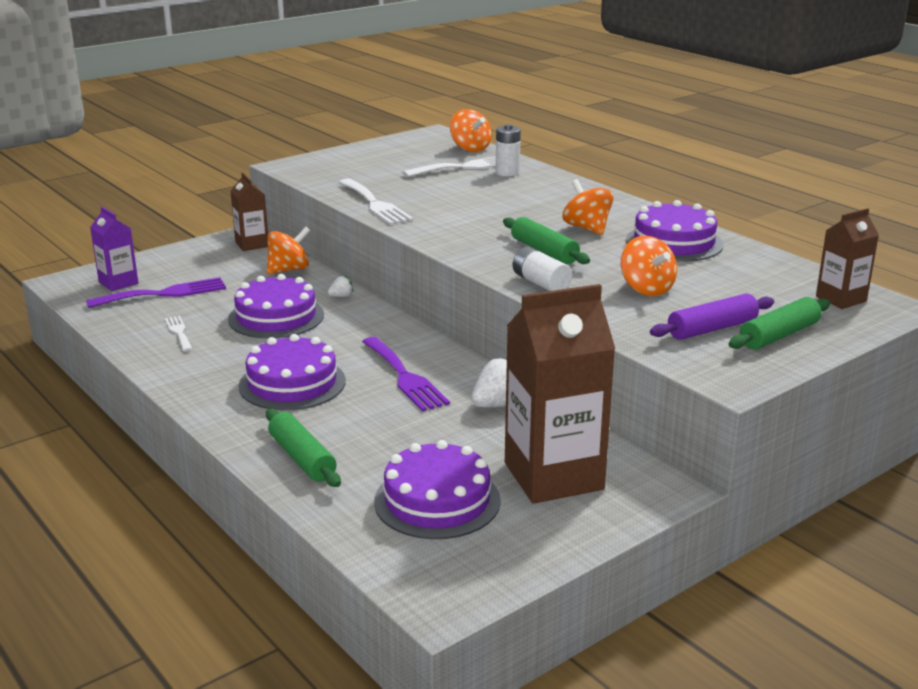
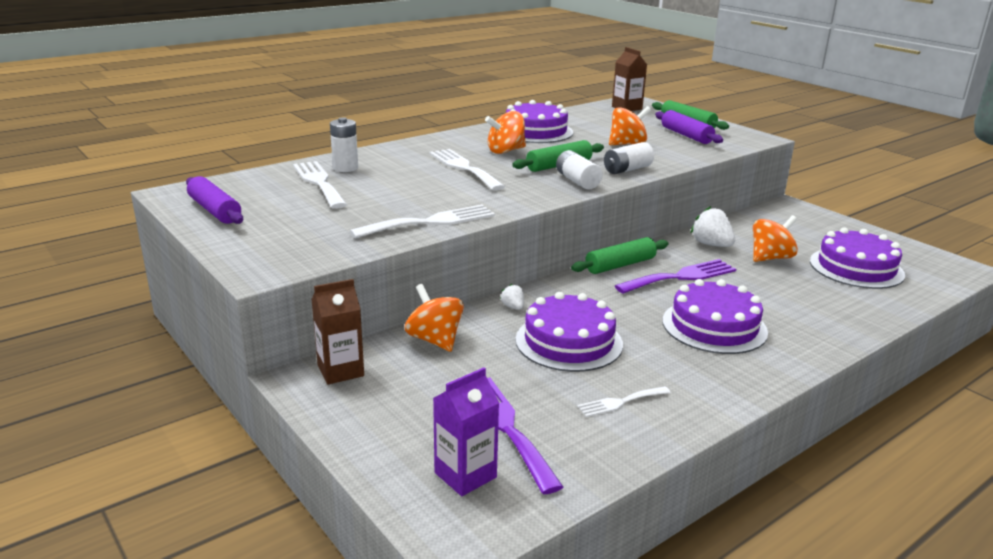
camera: 90 degrees left, 0 degrees up
green rolling pin [266,409,341,487] -> green rolling pin moved to [571,237,669,274]
orange spinning top [450,109,492,152] -> orange spinning top moved to [753,215,798,262]
brown carton [505,284,615,504] -> none
none -> purple rolling pin [186,176,243,224]
none -> white fork [429,149,505,191]
none -> white battery [556,150,603,190]

